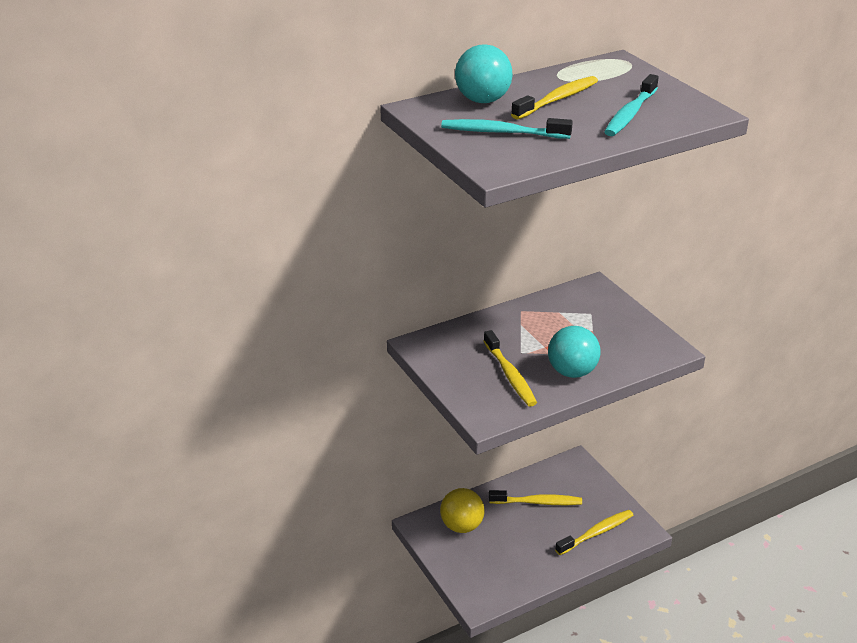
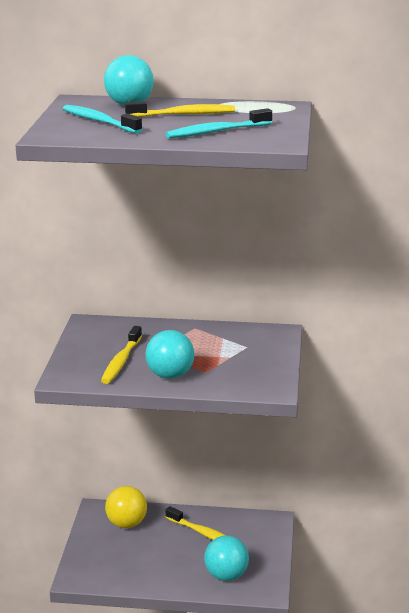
camera: 35 degrees right, 10 degrees down
yellow toothbrush [555,510,633,555] -> turquoise ball [204,535,249,581]

